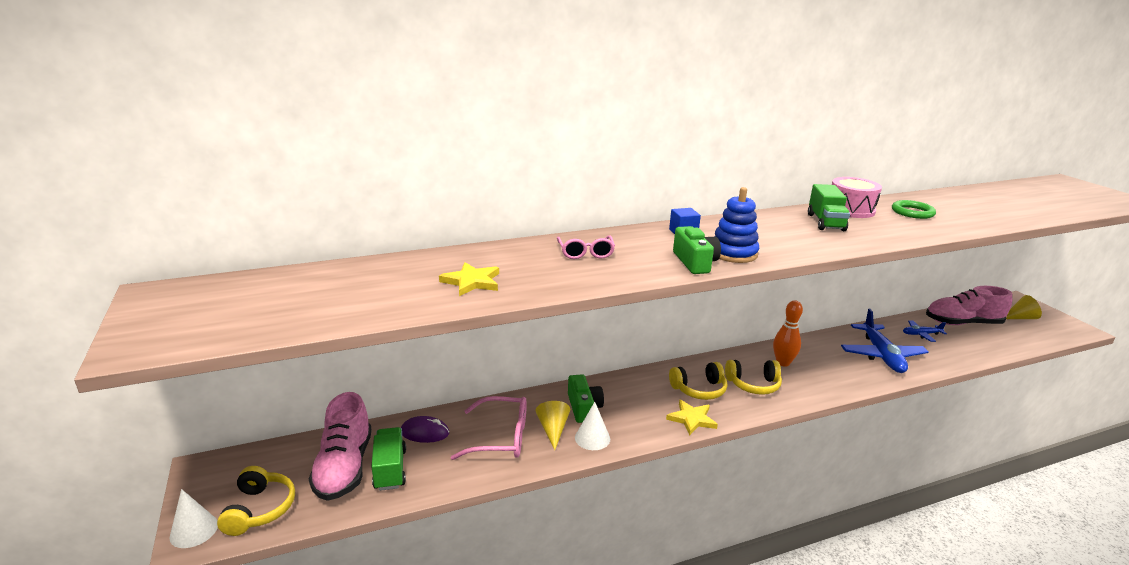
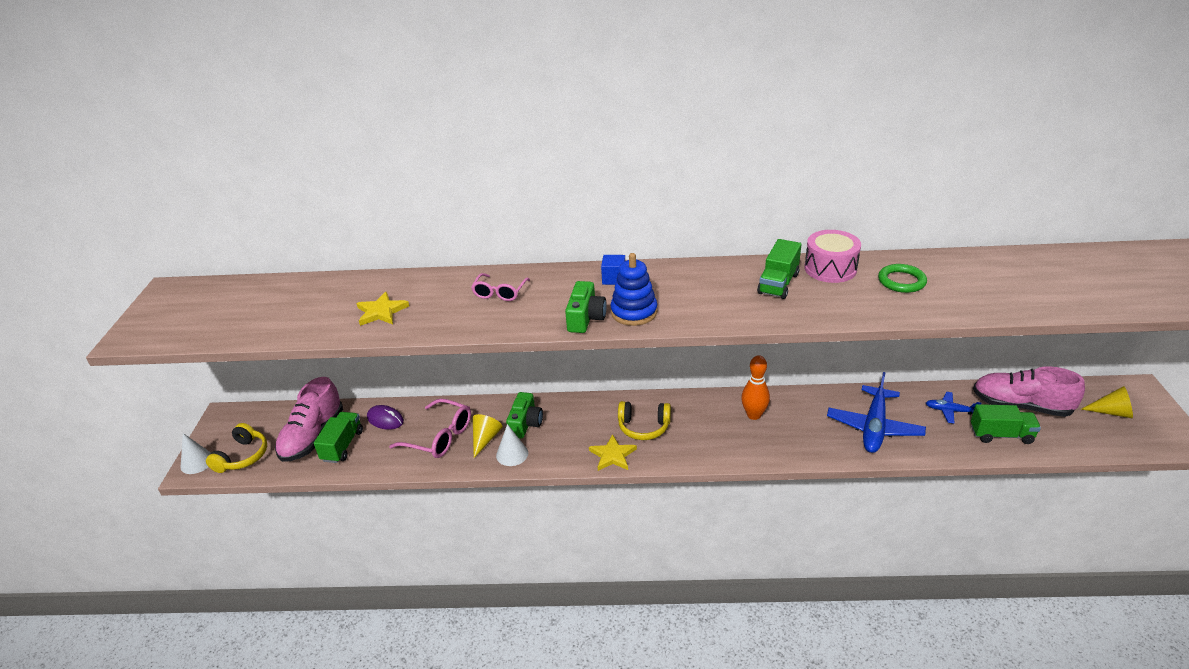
camera: 25 degrees right, 10 degrees up
yellow headphones [725,360,782,395] -> none
none -> green truck [971,404,1041,444]

